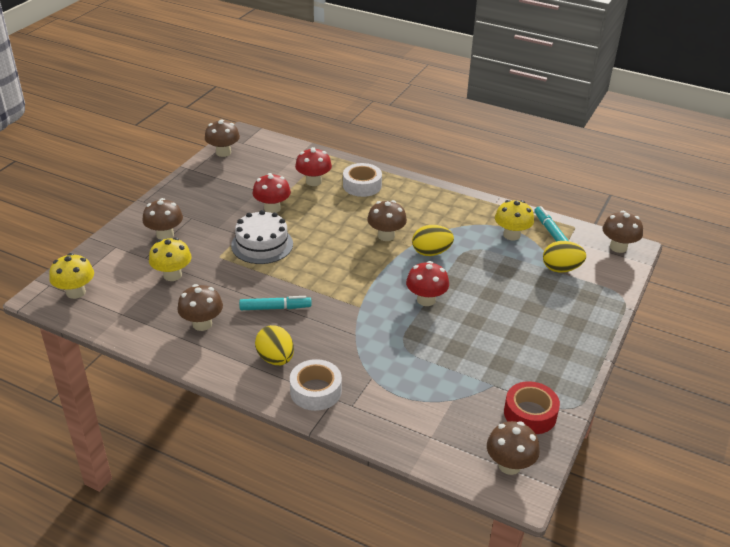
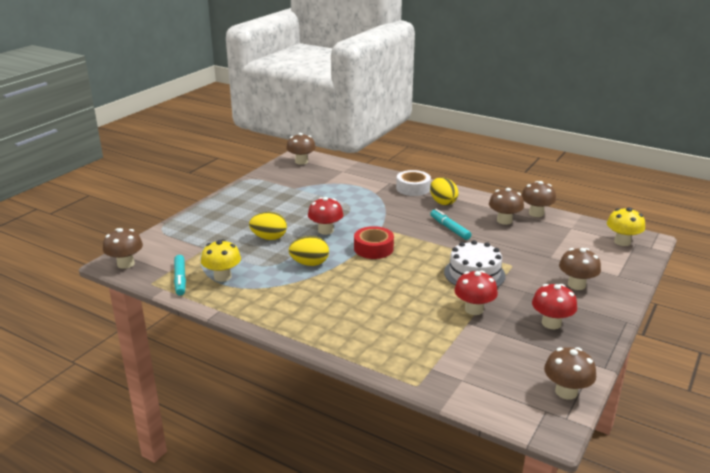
camera: 175 degrees left, 10 degrees down
yellow mushroom [149,237,192,281] -> none
turquoise marker [239,296,312,310] -> turquoise marker turned 60 degrees clockwise [430,209,471,240]
red mushroom [295,147,332,186] -> red mushroom moved to [532,284,577,329]
white tape [343,163,382,197] -> none
brown mushroom [367,200,407,241] -> brown mushroom moved to [521,181,556,217]
red tape [504,381,560,434] -> red tape moved to [354,226,394,259]
yellow egg [543,241,586,273] -> yellow egg moved to [249,212,287,240]

